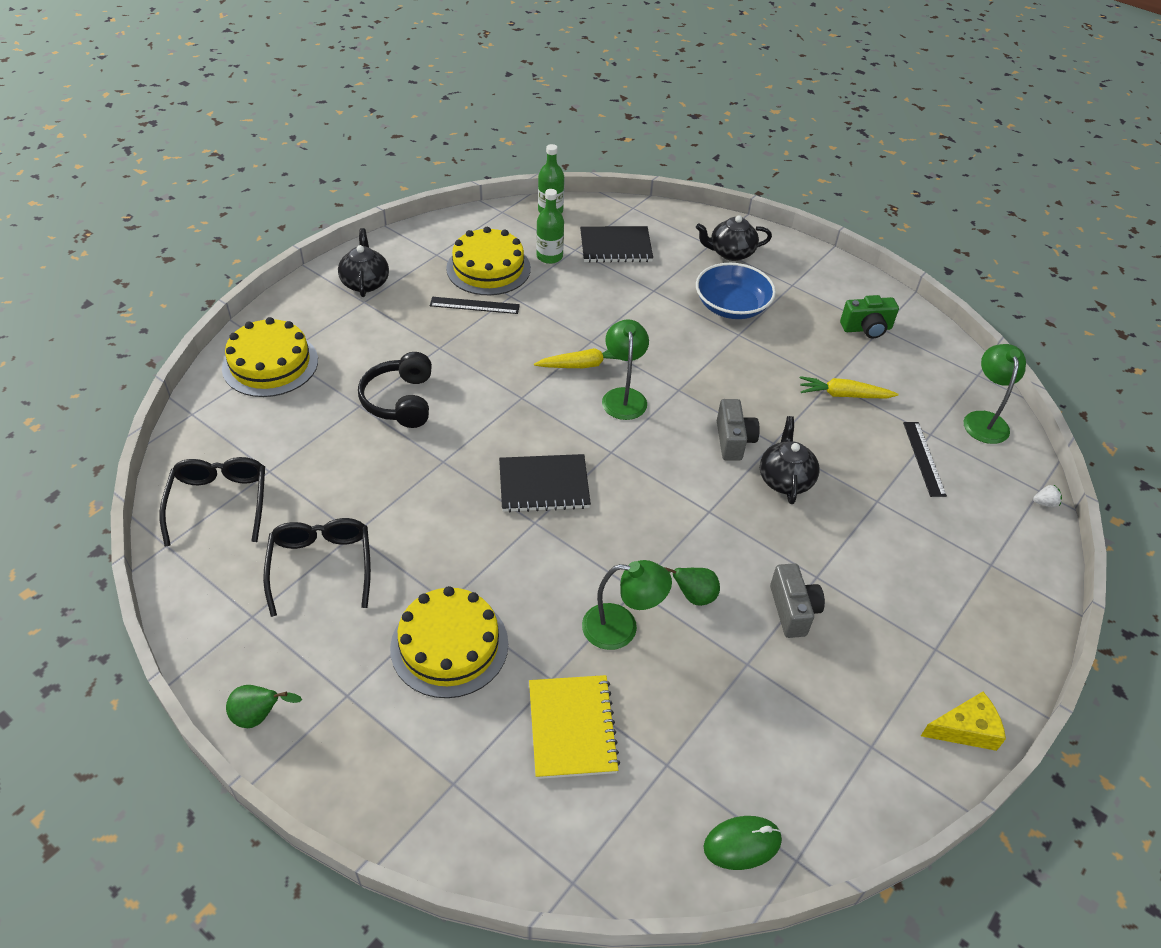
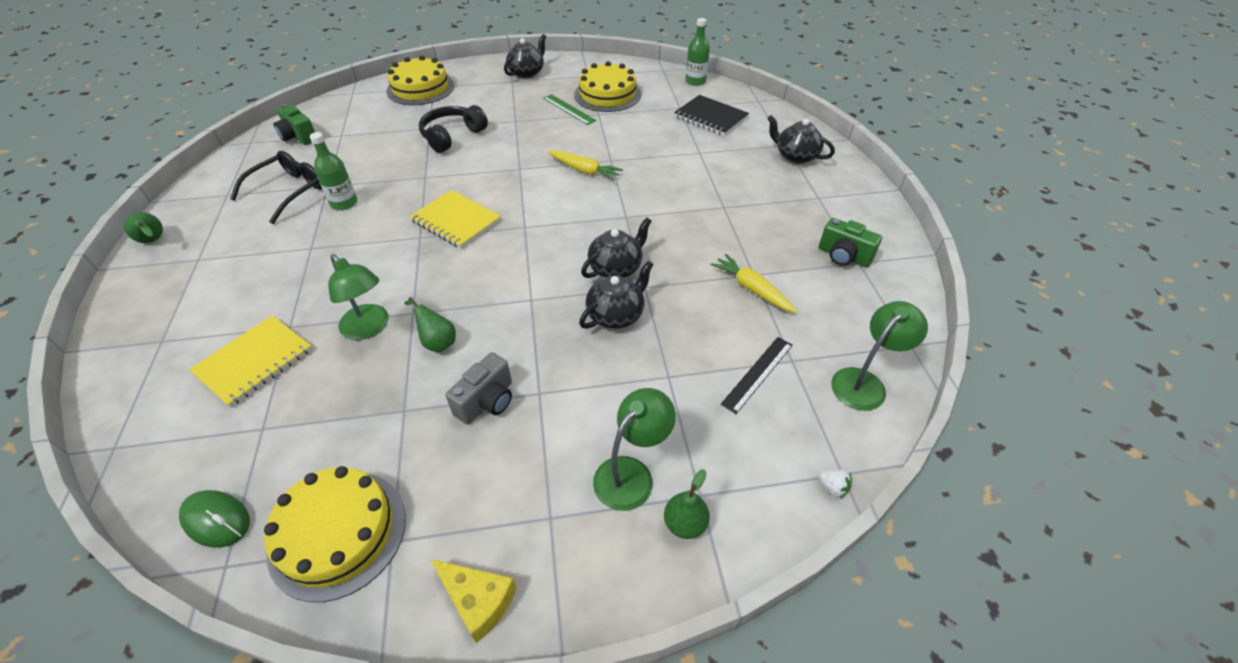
camera: 45 degrees right, 0 degrees up
black glasses [159,457,265,546] -> green camera [273,104,315,145]
yellow cake [390,586,508,698] -> yellow cake moved to [264,466,406,602]
black ruler [430,297,520,314] -> green ruler [543,94,596,125]
black notebook [499,454,591,513] -> yellow notebook [410,190,501,249]
green bottle [536,189,564,264] -> green bottle moved to [310,132,357,210]
green lamp [602,319,649,420] -> green lamp moved to [593,388,676,511]
blue bowl [696,263,776,319] -> none
grey camera [717,399,760,461] -> black teapot [581,218,652,278]
none -> green pear [664,469,710,539]

